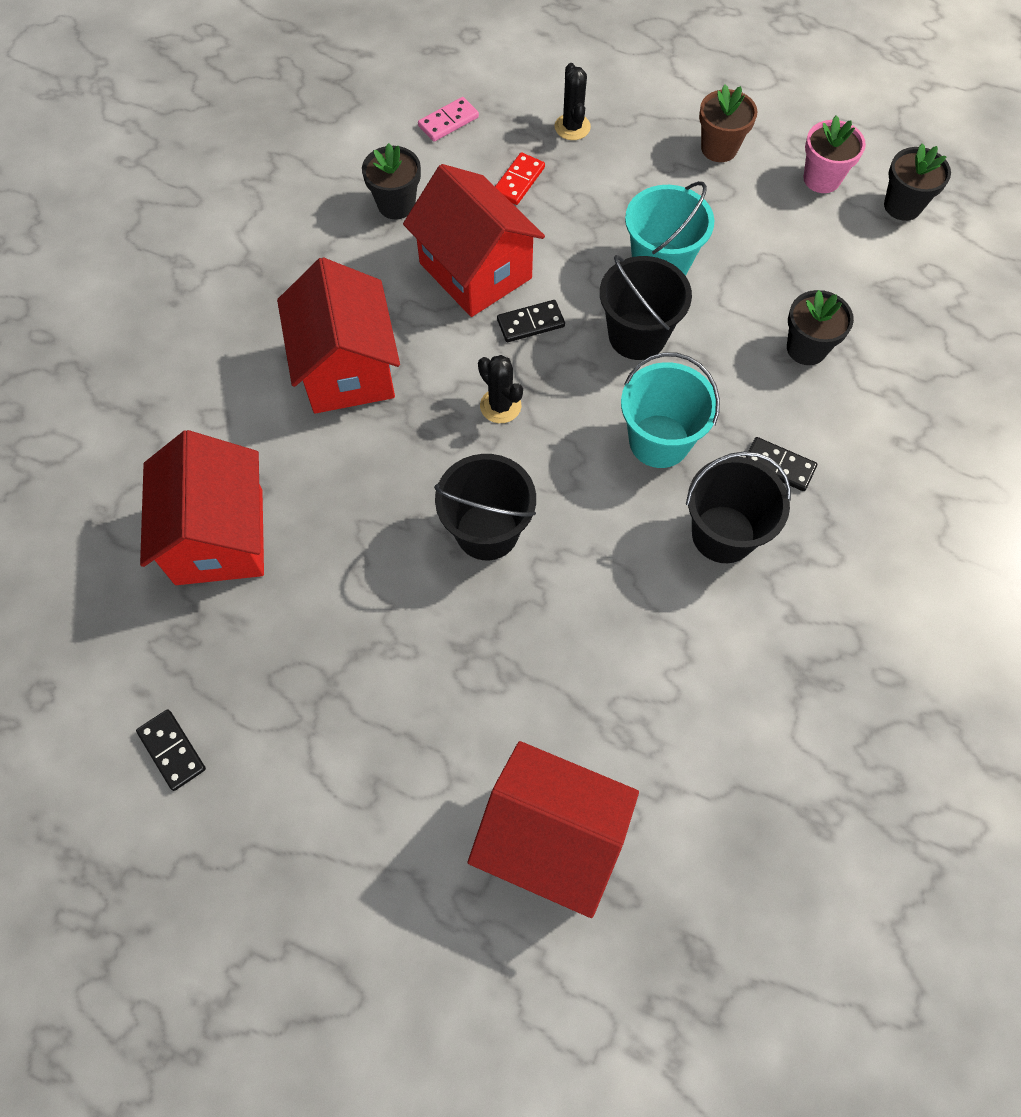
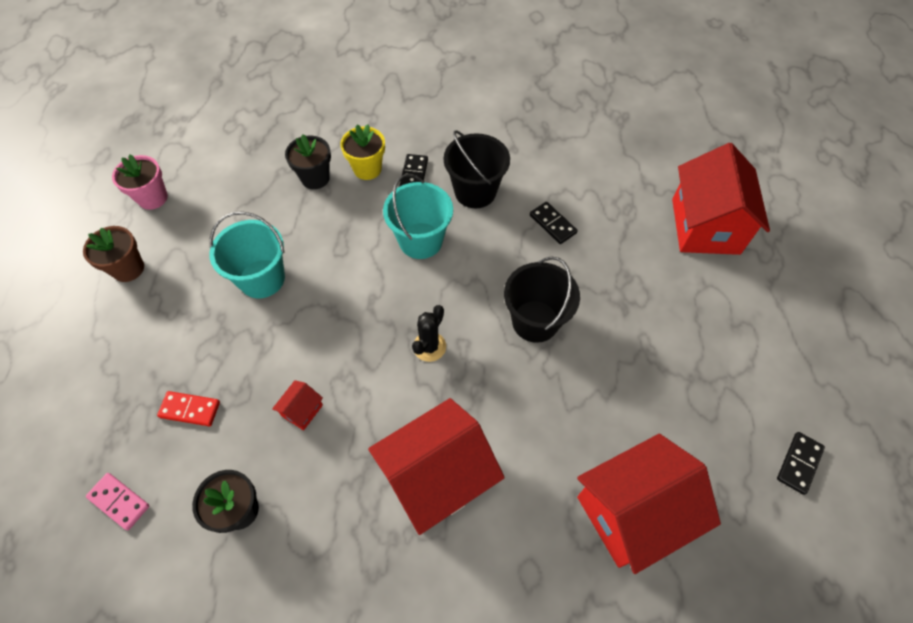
camera: 110 degrees left, 5 degrees down
red house [403,164,545,317] -> red house [272,380,323,430], size x0.40
black domino [497,300,565,342] -> black domino moved to [530,202,577,244]
black cactus [554,63,591,140] -> none
black bucket [600,255,692,360] -> none
black flower pot [884,143,951,221] -> none
none -> yellow flower pot [340,124,385,180]

